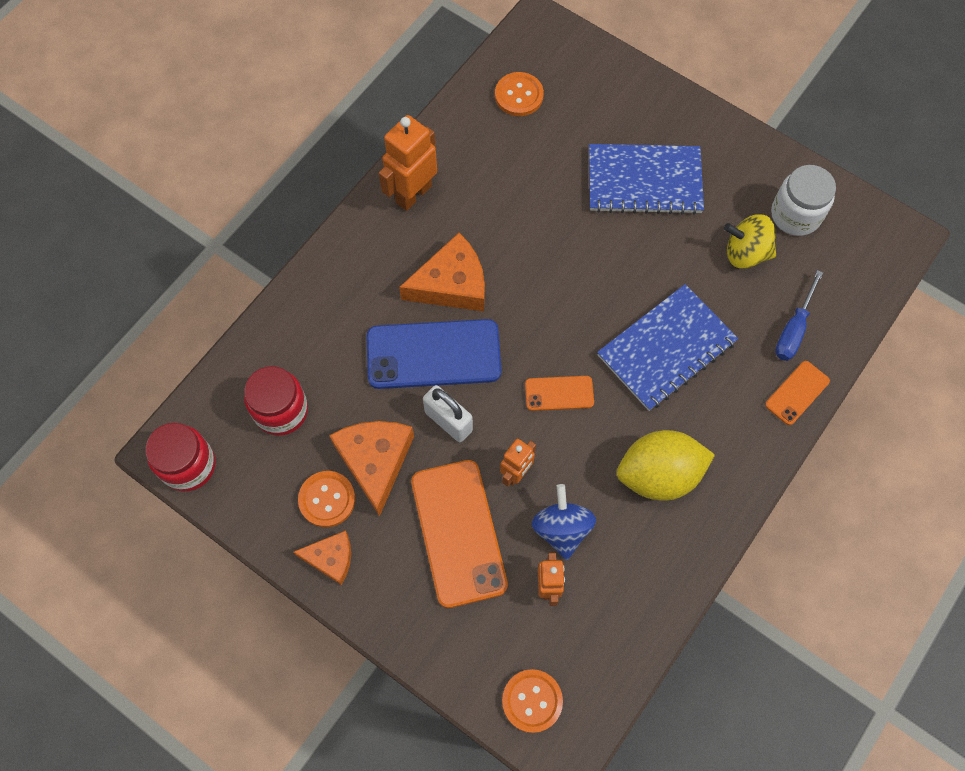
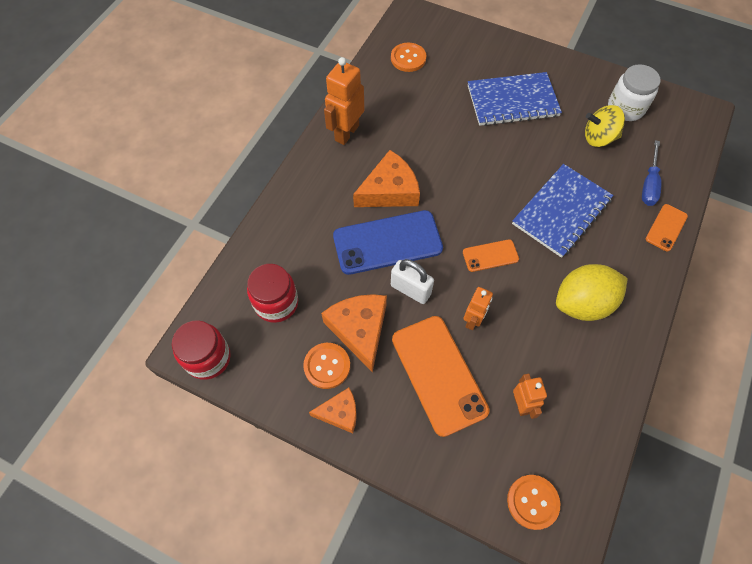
camera: 10 degrees left, 5 degrees down
blue spinning top [532,484,596,560] -> none

